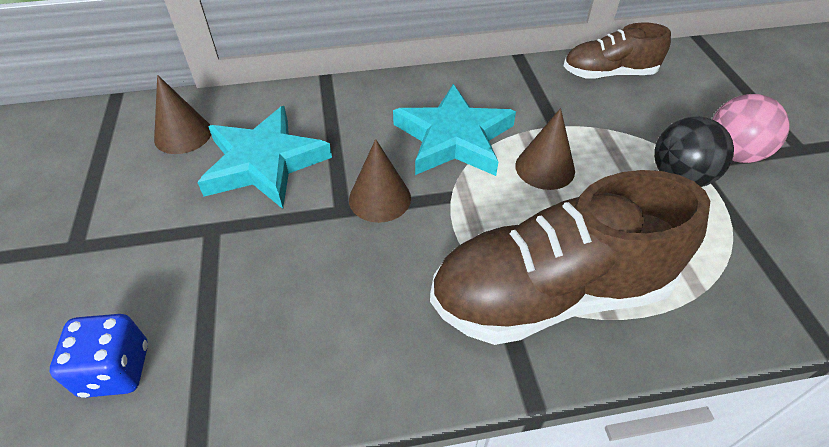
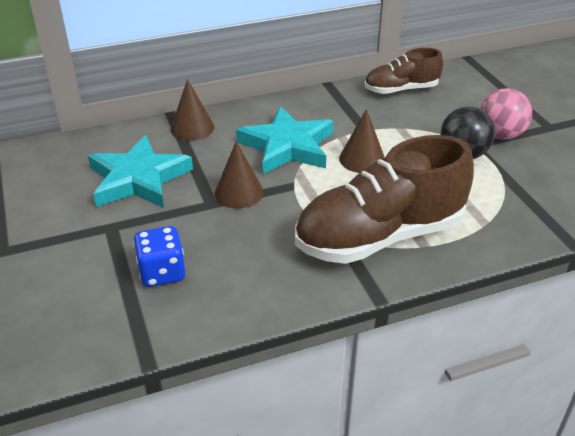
camera: 10 degrees left, 10 degrees down
blue dice [50,314,148,398] -> blue dice moved to [133,226,185,287]
brown cone [154,75,211,154] -> brown cone moved to [171,79,214,140]

